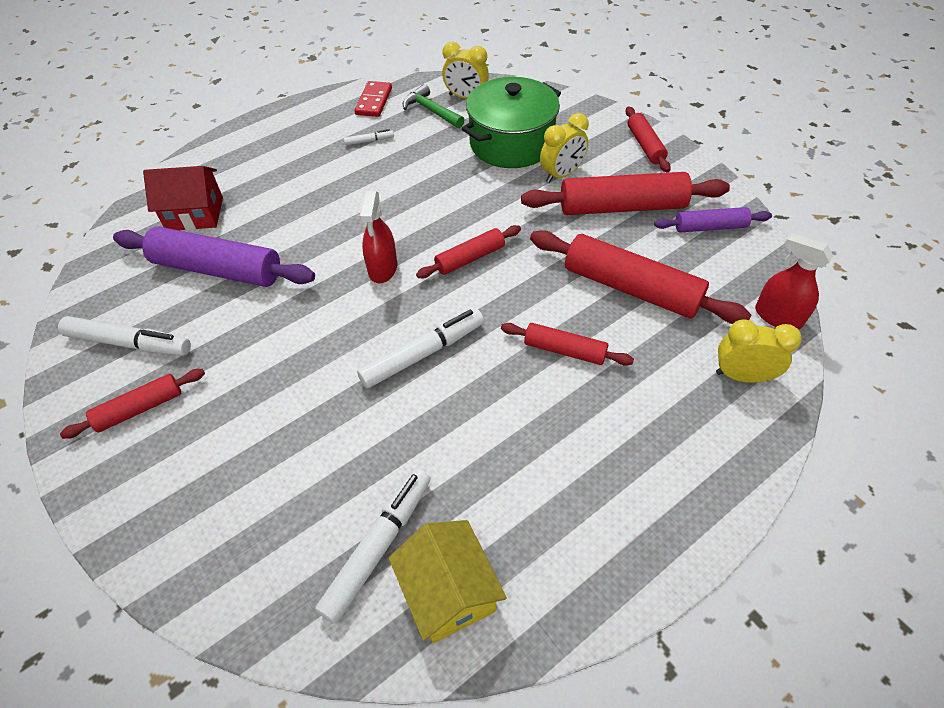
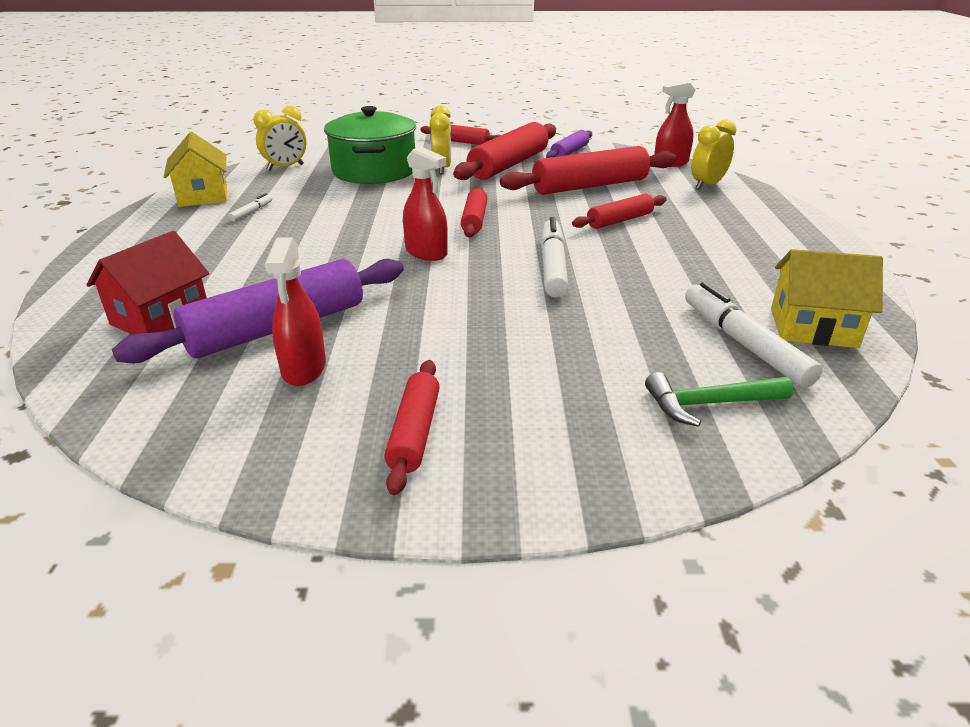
camera: 55 degrees left, 20 degrees down
white marker [58,316,191,356] -> none
red domino [355,81,392,117] -> yellow house [164,132,227,207]
green hammer [403,84,465,128] -> green hammer moved to [645,372,794,427]
none -> red spray bottle [265,238,326,386]

